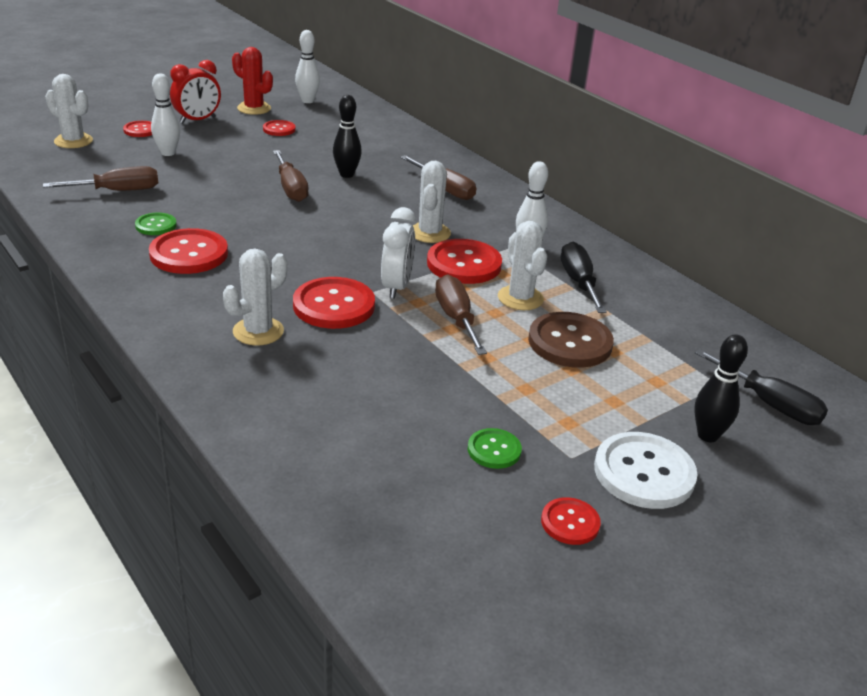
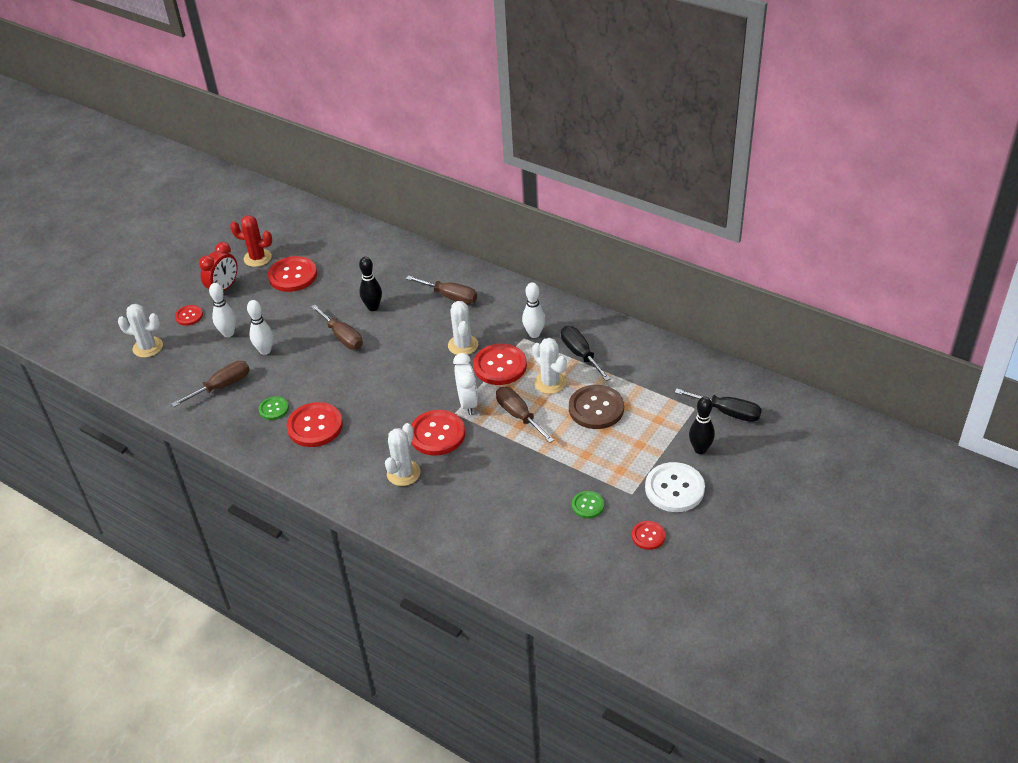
camera: 15 degrees left, 10 degrees up
red button [263,120,296,136] -> red button [268,256,317,292], size x1.83
white bowling pin [295,30,320,103] -> white bowling pin moved to [247,300,273,355]

